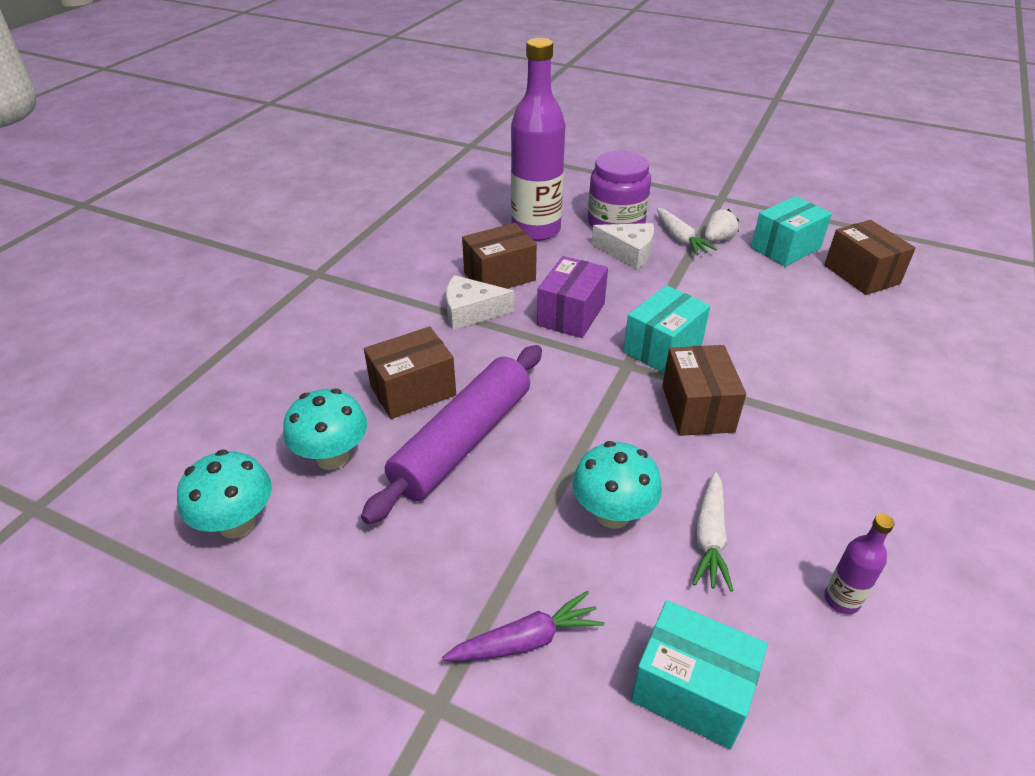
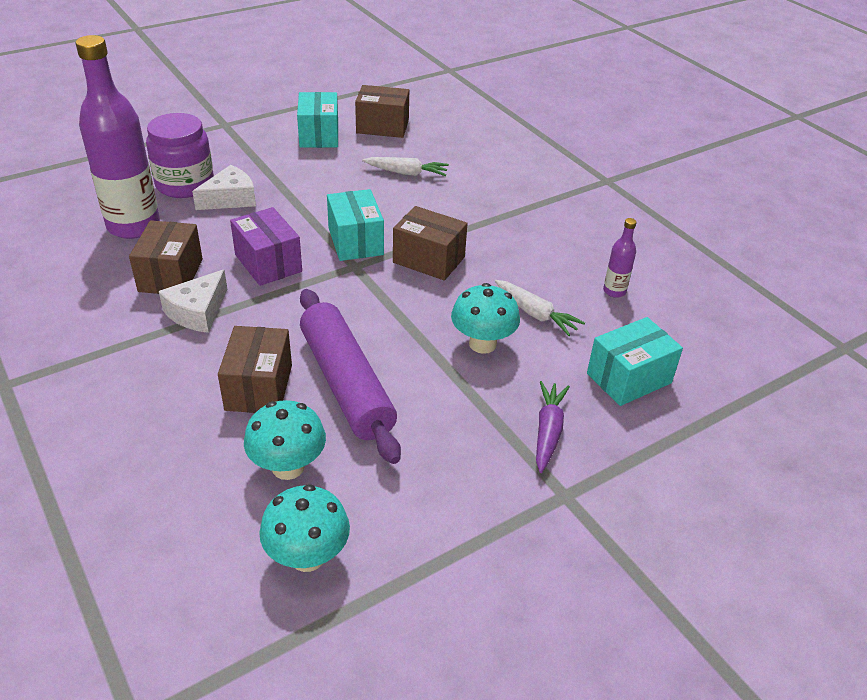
camera: 60 degrees left, 0 degrees up
white carrot [657,208,717,256] -> white carrot moved to [362,157,449,176]
white strawberry [705,209,739,241] -> none

